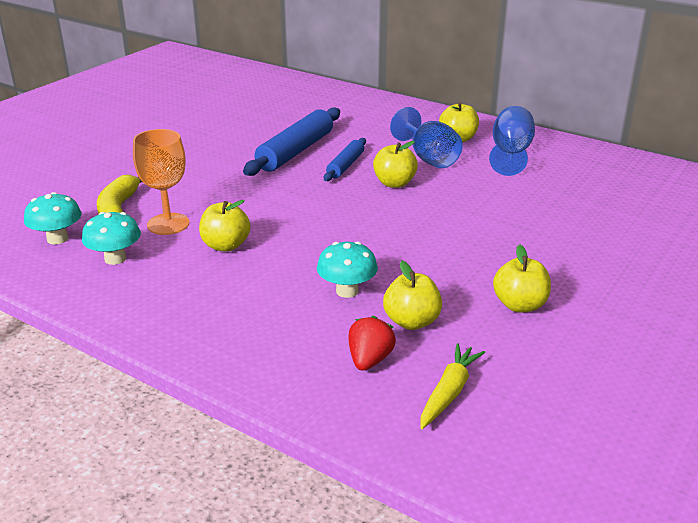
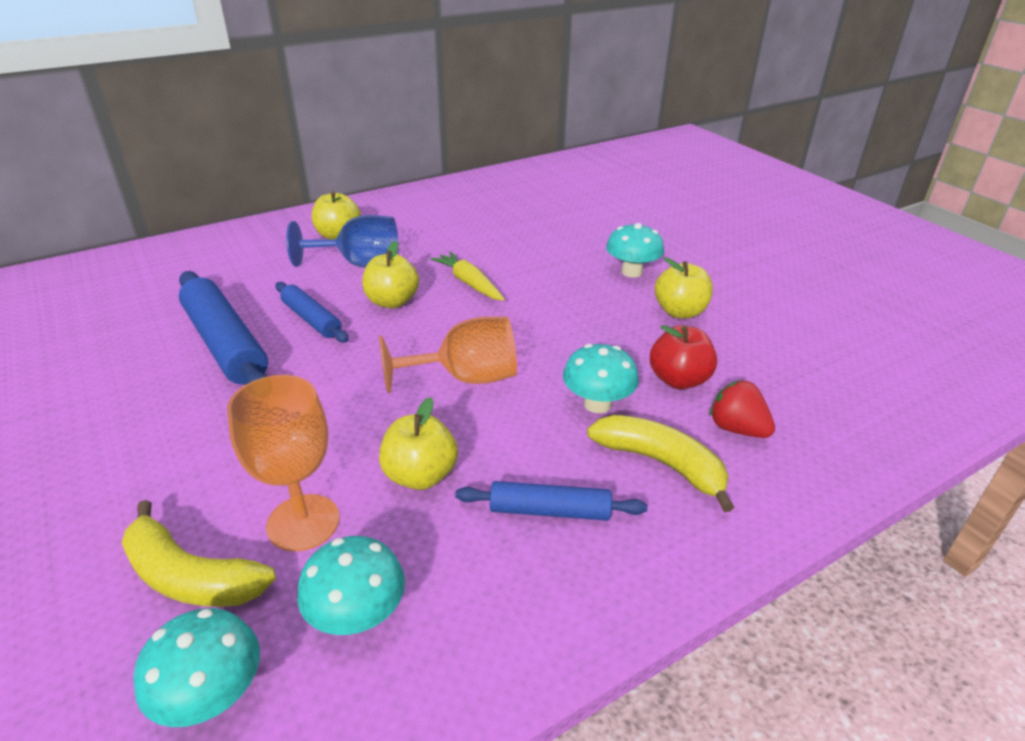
camera: 65 degrees left, 5 degrees up
yellow apple [383,261,442,330] -> red apple [650,325,717,389]
yellow carrot [420,343,485,429] -> yellow carrot moved to [430,251,505,301]
blue goblet [489,106,535,176] -> none
none -> orange goblet [379,317,517,393]
none -> blue rolling pin [455,481,647,521]
none -> yellow banana [587,415,734,512]
none -> turquoise mushroom [606,223,664,278]

